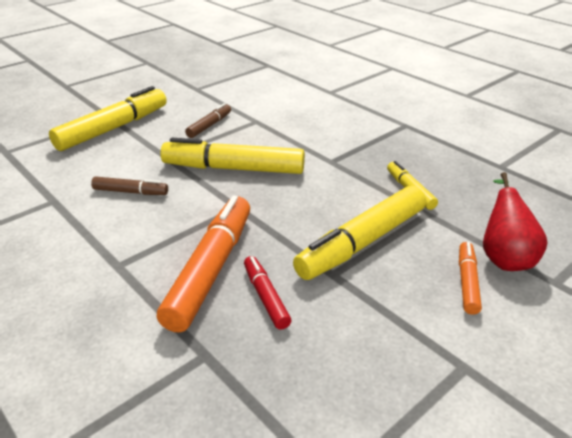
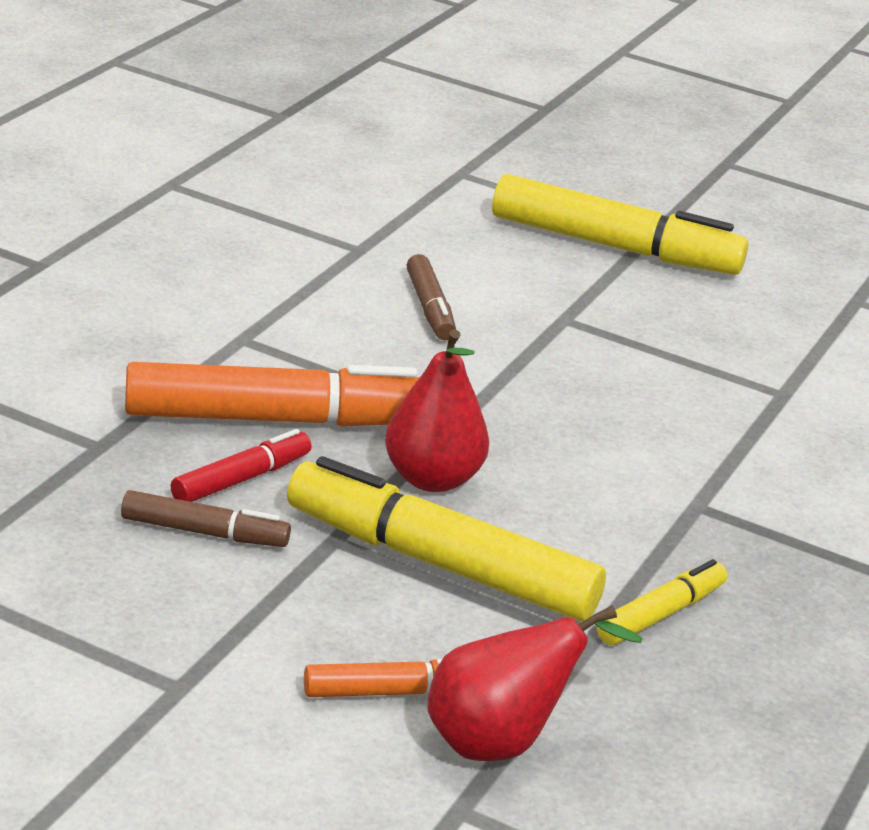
camera: 65 degrees right, 5 degrees down
yellow marker [160,138,305,174] -> none
brown marker [185,103,231,138] -> brown marker moved to [121,490,291,547]
none -> red pear [385,329,489,492]

